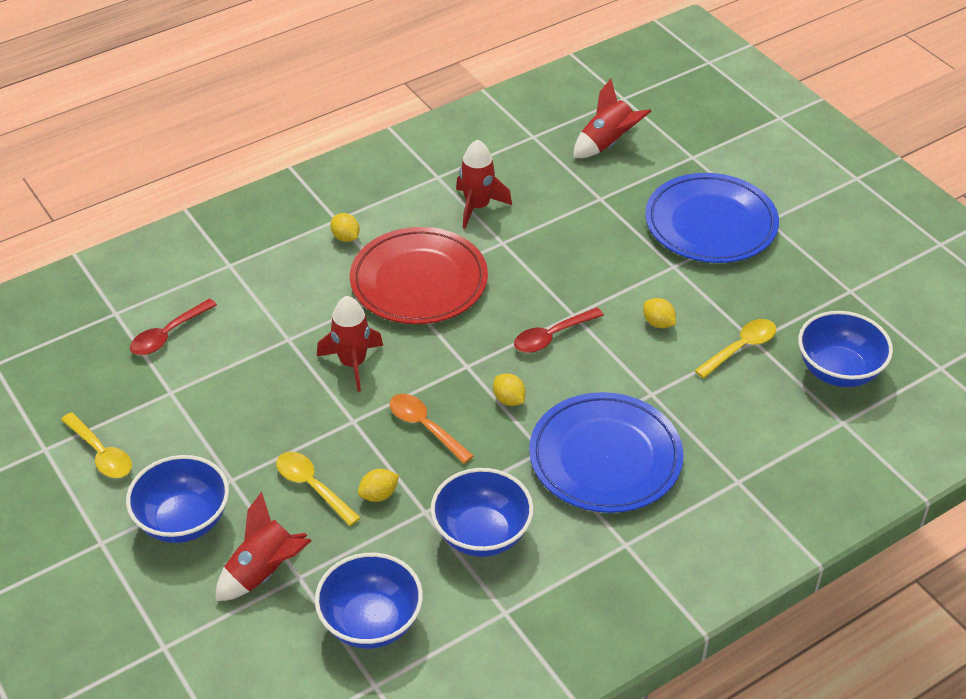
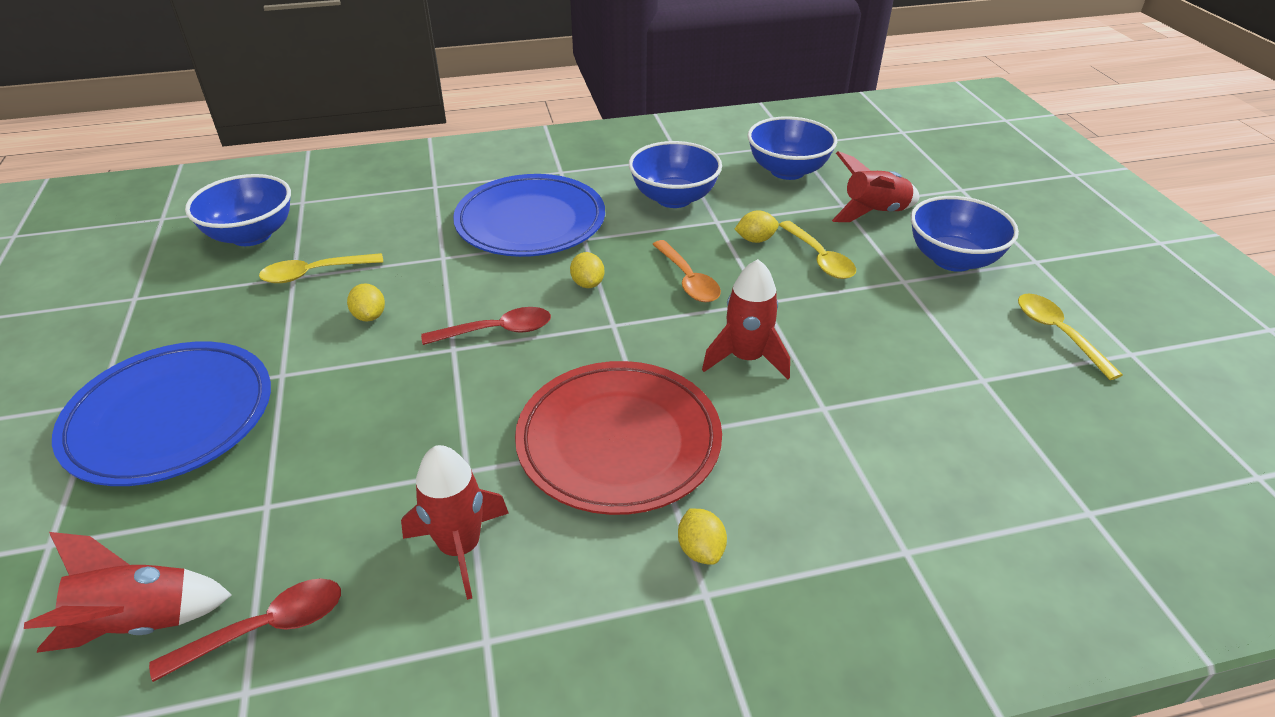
camera: 160 degrees left, 5 degrees down
red spoon [130,299,217,355] -> red spoon moved to [149,578,341,682]

